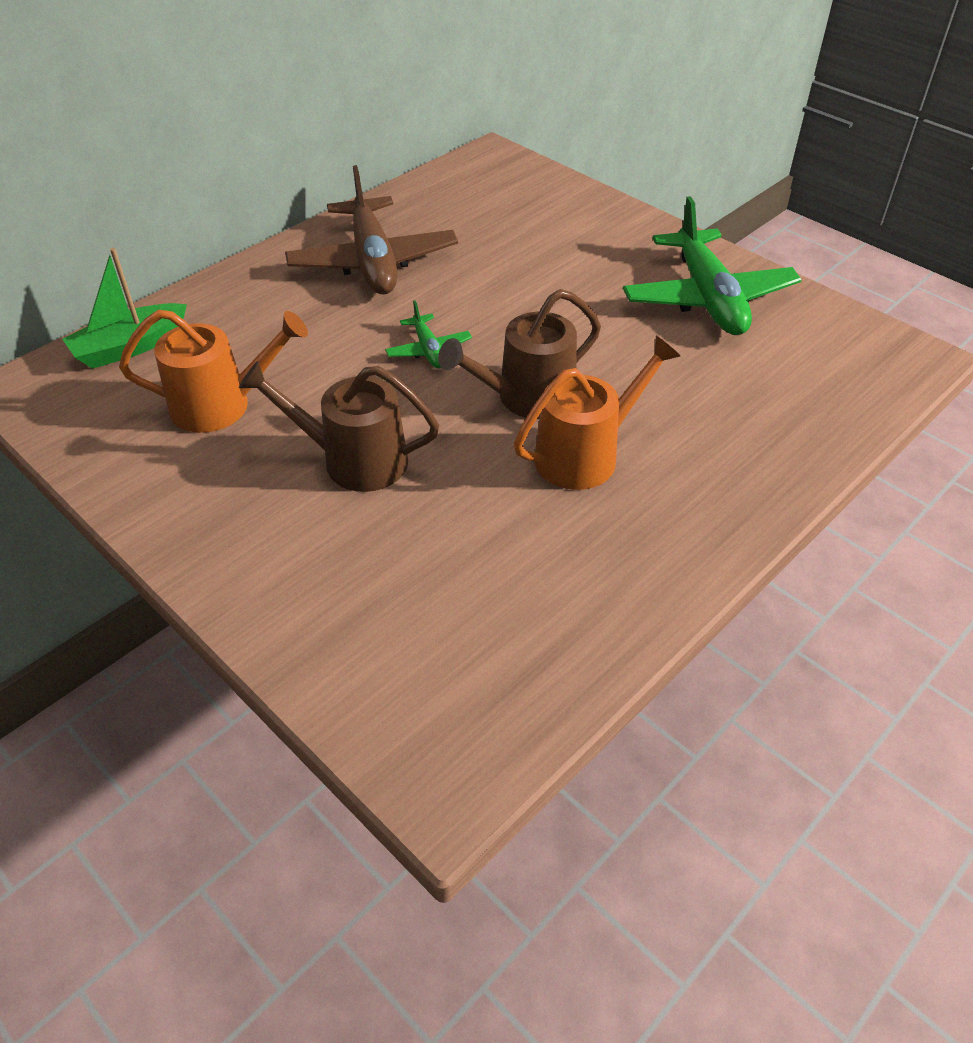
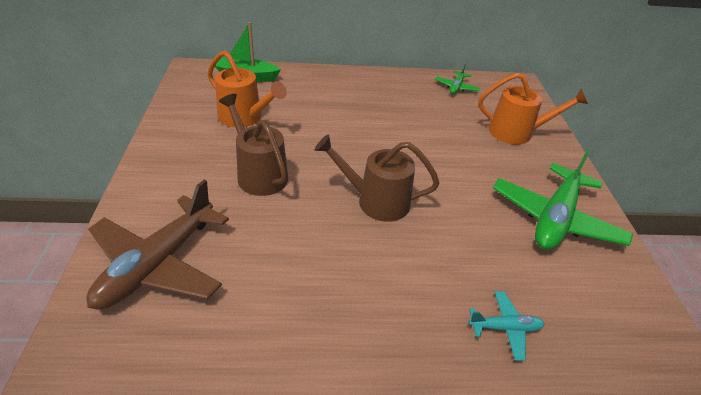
camera: 40 degrees right, 5 degrees down
brown plane [285,165,458,294] -> brown plane moved to [86,180,229,310]
green plane [385,300,472,369] -> green plane moved to [435,64,480,94]
orange watering can [514,336,680,490] -> orange watering can moved to [478,73,588,144]
none -> turquoise plane [469,291,545,361]

